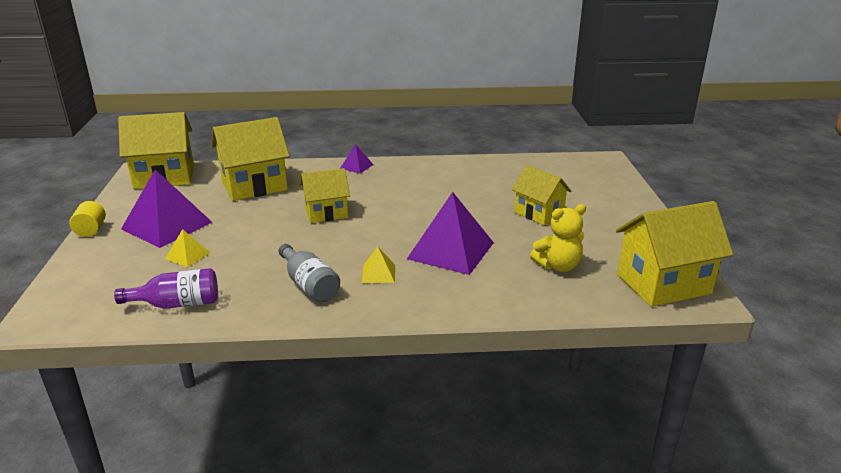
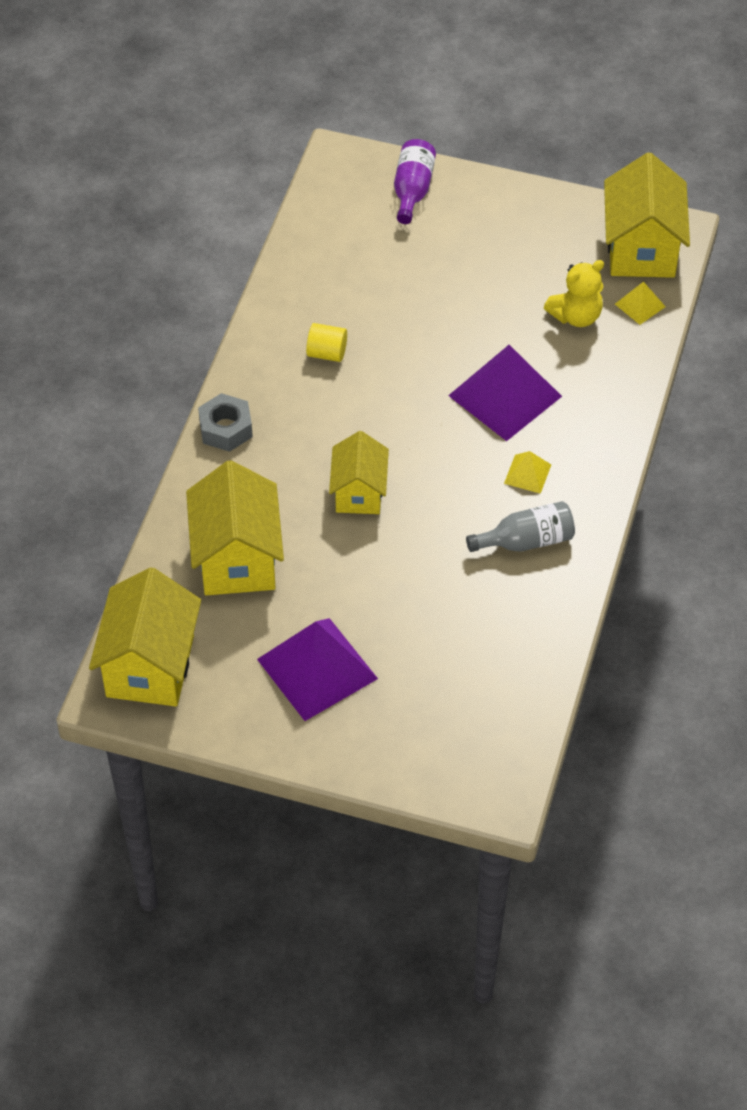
camera: 70 degrees left, 25 degrees up
yellow cylinder [69,201,106,237] -> yellow cylinder moved to [306,323,347,362]
purple bottle [114,268,218,309] -> purple bottle moved to [394,139,436,224]
yellow pyramid [165,229,210,267] -> yellow pyramid moved to [615,282,666,325]
purple pyramid [340,144,373,174] -> grey nut [198,393,253,452]
yellow house [512,165,571,225] -> none
yellow teddy bear [530,204,586,272] -> yellow teddy bear turned 60 degrees clockwise [544,260,604,327]

